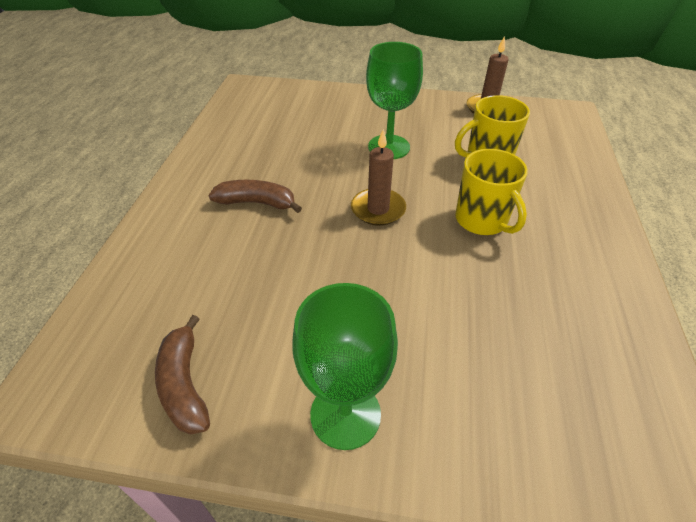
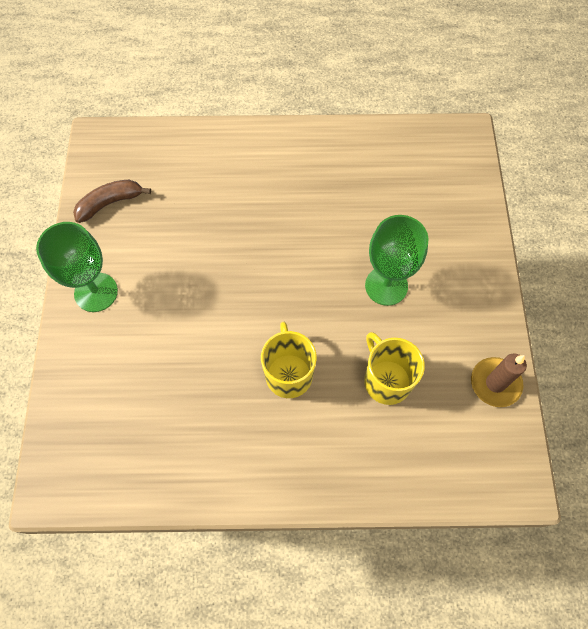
camera: 80 degrees right, 20 degrees up
brown banana [208,180,302,213] -> none
brown candle [351,129,406,226] -> none
yellow mug [455,149,528,235] -> yellow mug turned 120 degrees clockwise [261,322,317,398]

